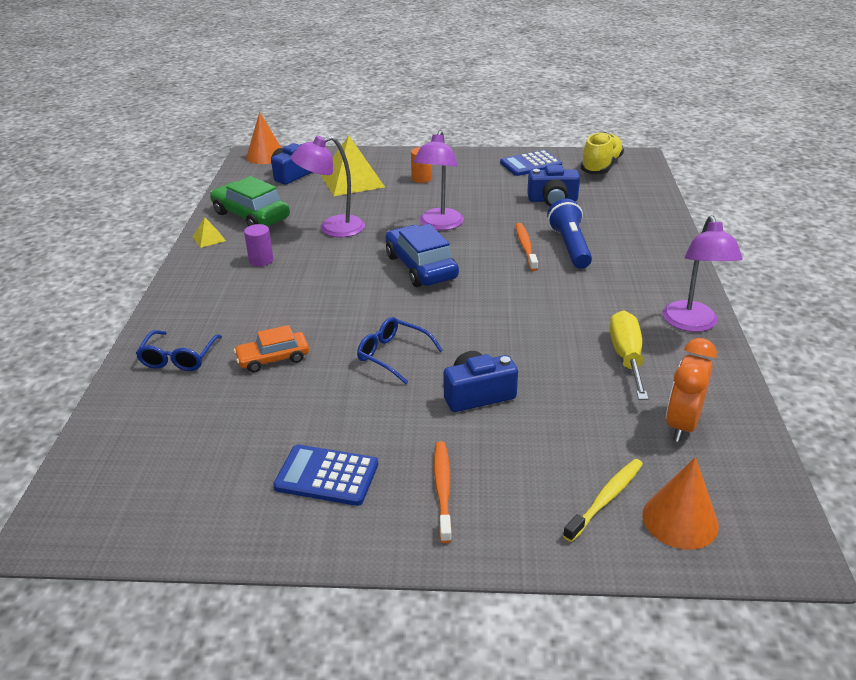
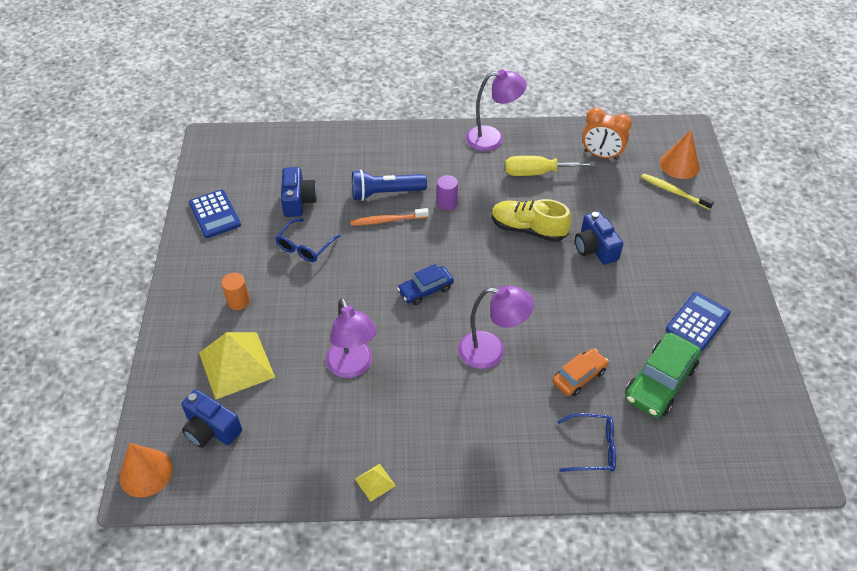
camera: 95 degrees left, 15 degrees up
green car [210,176,290,226] -> green car moved to [625,333,701,418]
orange car [234,325,309,372] -> orange car turned 105 degrees counterclockwise [552,348,609,396]
purple cylinder [244,224,273,266] -> purple cylinder moved to [437,175,458,210]
blue calculator [273,444,378,506] -> blue calculator turned 150 degrees counterclockwise [666,292,731,351]
blue glasses [357,317,443,384] -> blue glasses moved to [275,219,340,262]
blue car [385,224,459,287] -> blue car [397,264,454,305], size x0.62
purple lamp [413,130,464,230] -> purple lamp moved to [458,286,534,369]
orange toothbrush [434,441,452,543] -> none
yellow shoe [580,132,624,174] -> yellow shoe moved to [491,199,571,242]

